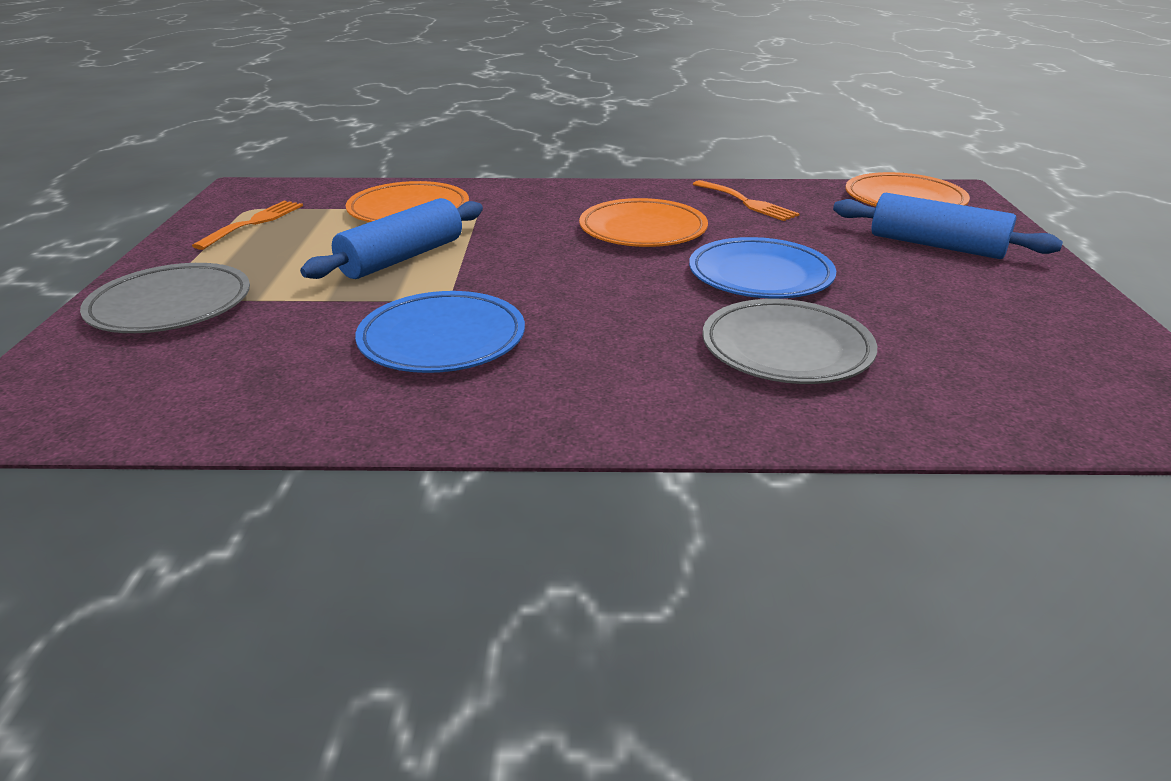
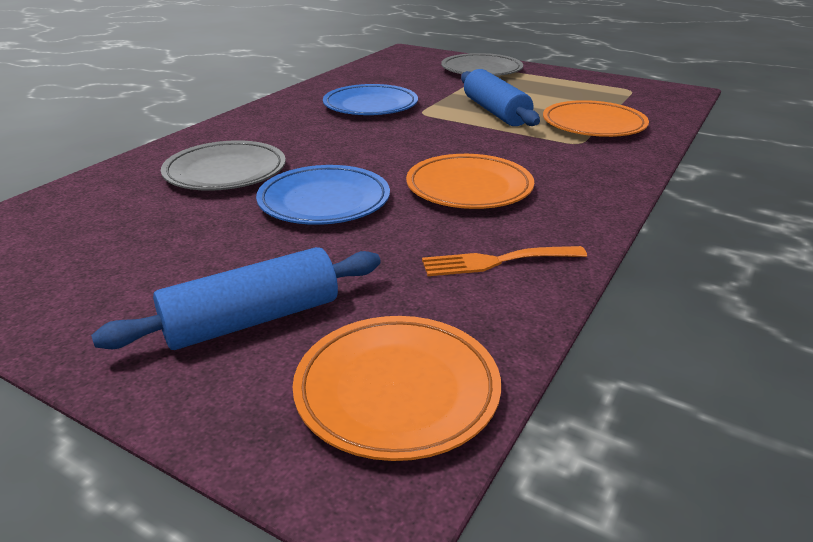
camera: 120 degrees right, 0 degrees up
orange fork [192,201,303,250] -> none

